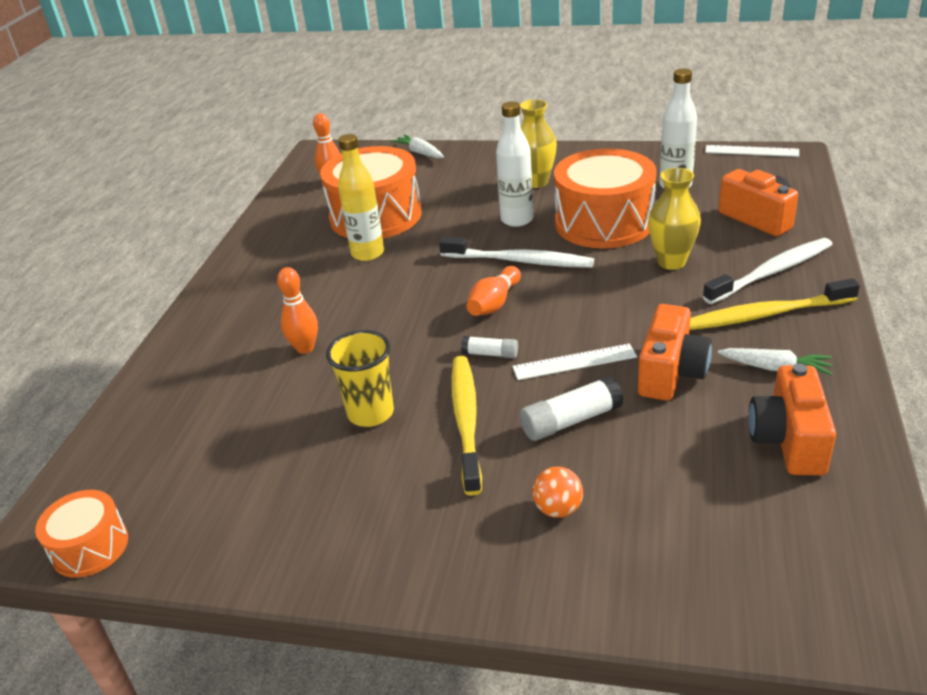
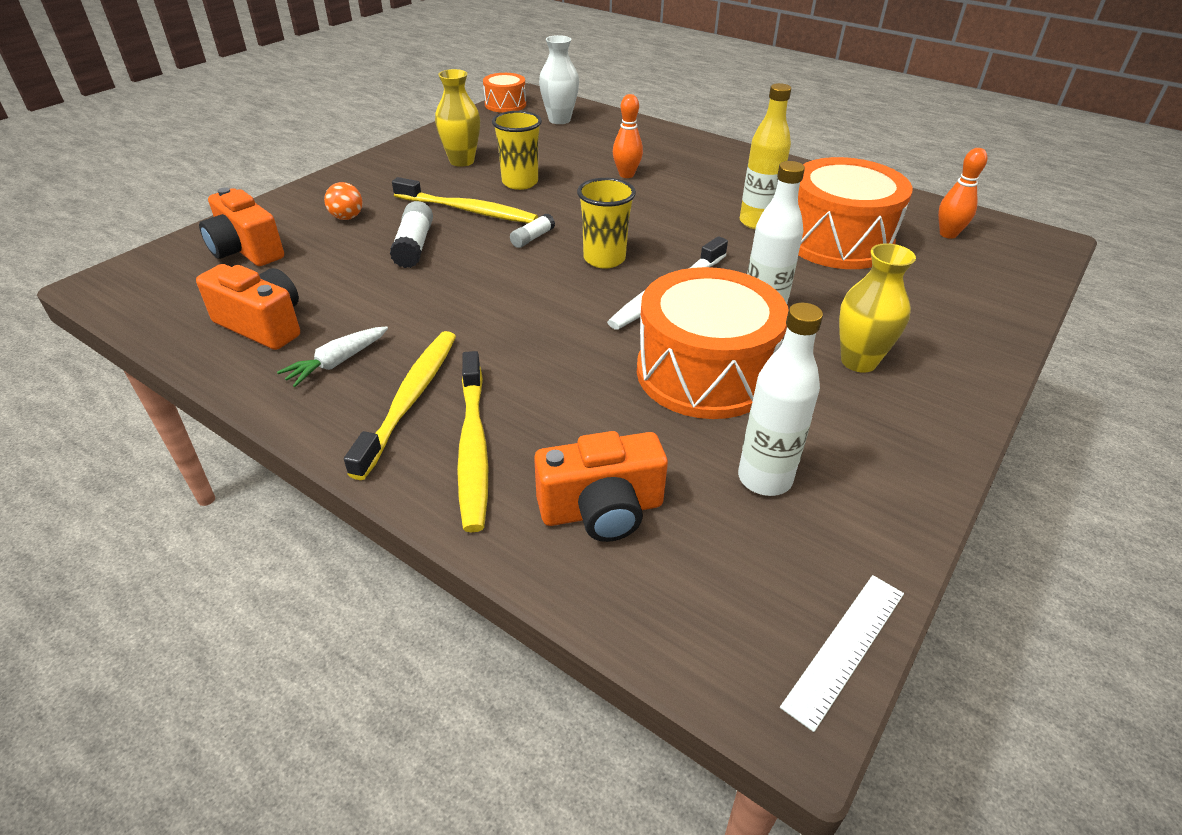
camera: 110 degrees right, 5 degrees up
white carrot [391,134,444,158] -> none
orange bowling pin [467,266,521,316] -> yellow cup [577,178,636,268]
white ruler [512,344,637,380] -> none
orange camera [638,304,712,401] -> orange camera moved to [199,187,284,266]
yellow vase [648,168,701,270] -> yellow vase moved to [435,69,480,167]
white toothbrush [703,238,833,304] -> yellow toothbrush [457,351,488,532]
none -> white vase [539,35,579,124]

